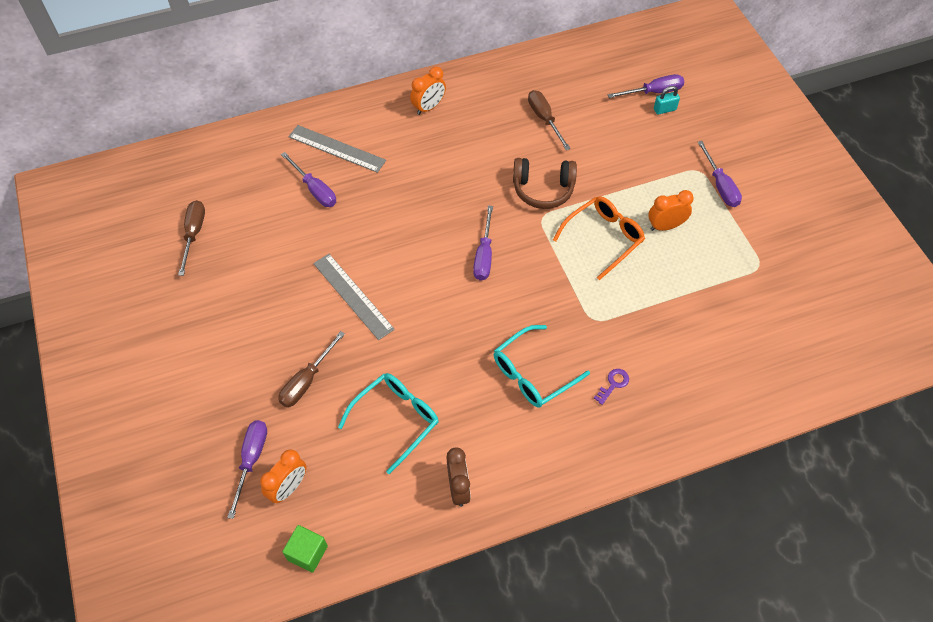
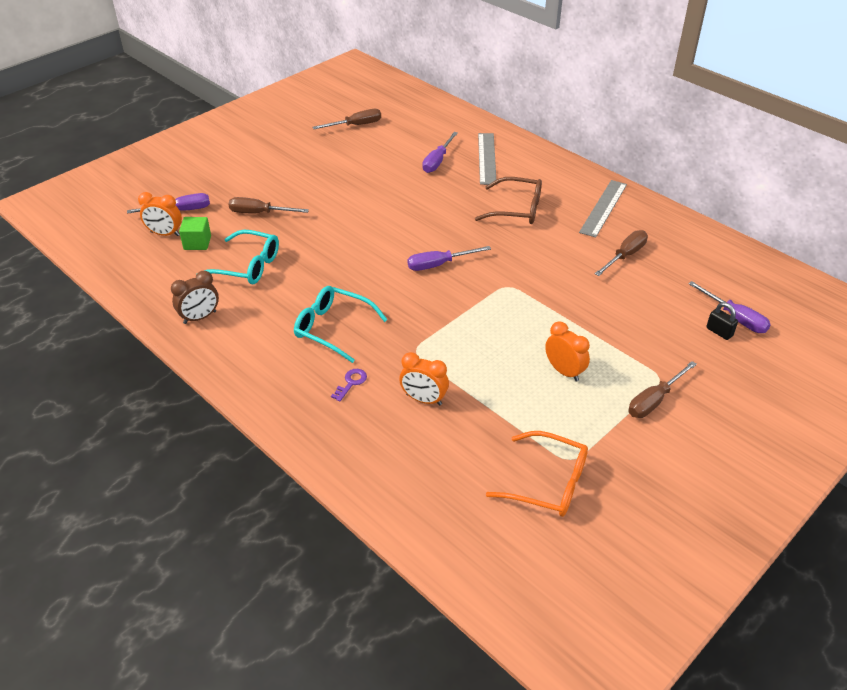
camera: 65 degrees right, 15 degrees down
green cube [282,525,328,573] -> green cube moved to [179,217,211,250]
grey ruler [313,254,395,340] -> grey ruler moved to [579,180,627,238]
orange clock [410,67,446,115] -> orange clock moved to [399,352,449,405]
brown headphones [513,158,577,209] -> none
orange glasses [553,196,645,280] -> orange glasses moved to [486,431,588,517]
purple key [594,369,629,405] -> purple key turned 75 degrees counterclockwise [331,369,367,401]
turquoise padlock [654,86,680,115] -> black padlock [706,302,738,340]
purple screwdriver [698,141,742,207] -> brown screwdriver [628,361,697,418]
none -> brown glasses [475,177,542,224]

